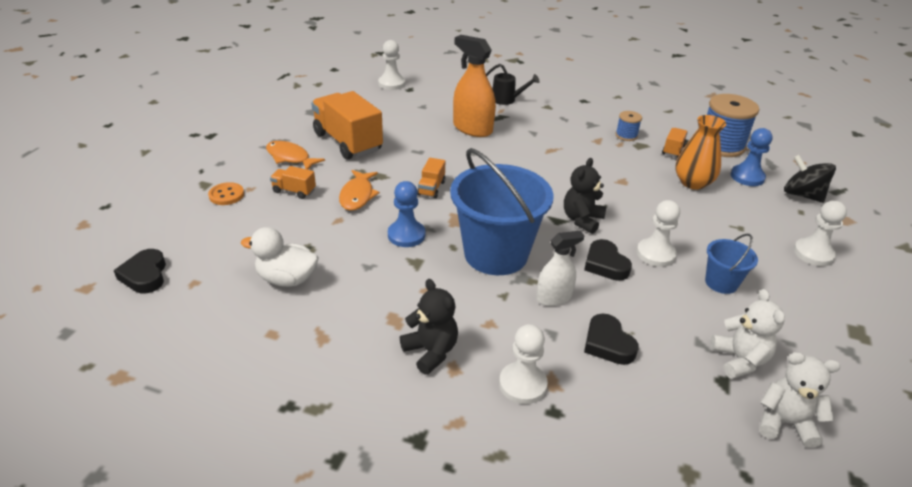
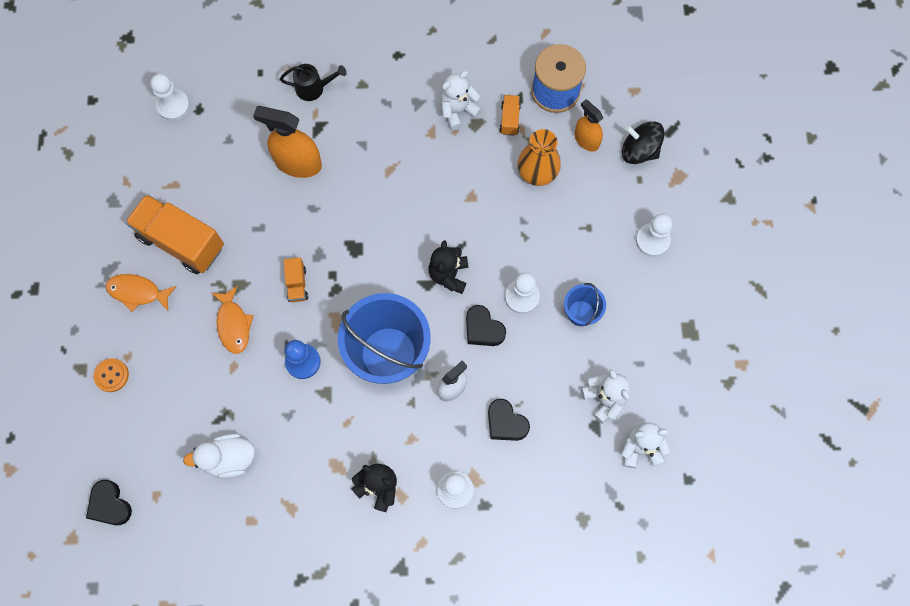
camera: 20 degrees left, 35 degrees up
orange truck [270,166,316,199] -> none
blue spool [615,111,642,141] -> white teddy bear [441,71,482,130]
blue pawn [731,128,773,186] -> orange spray bottle [575,99,603,152]

